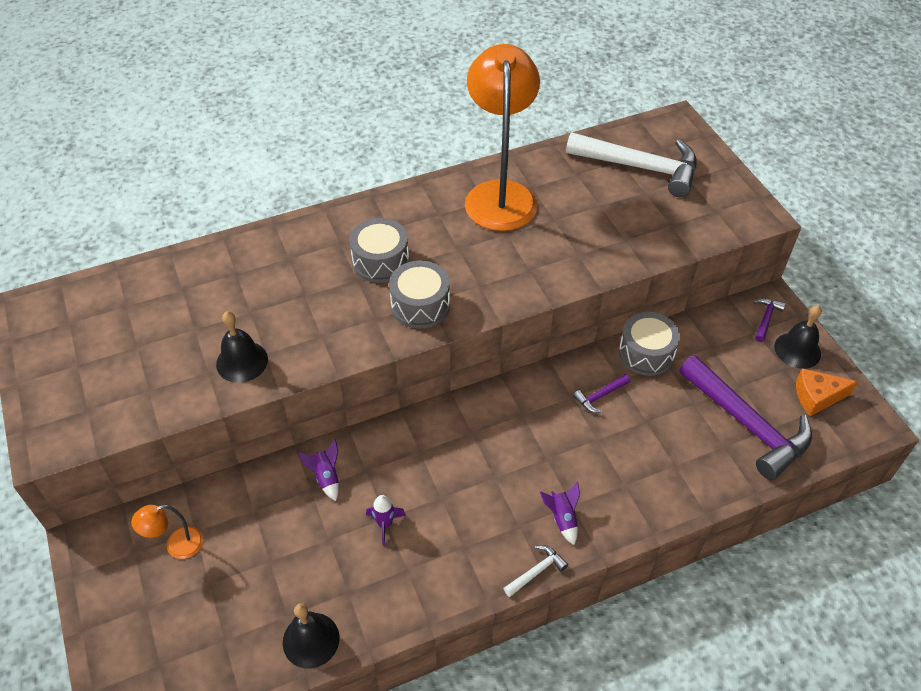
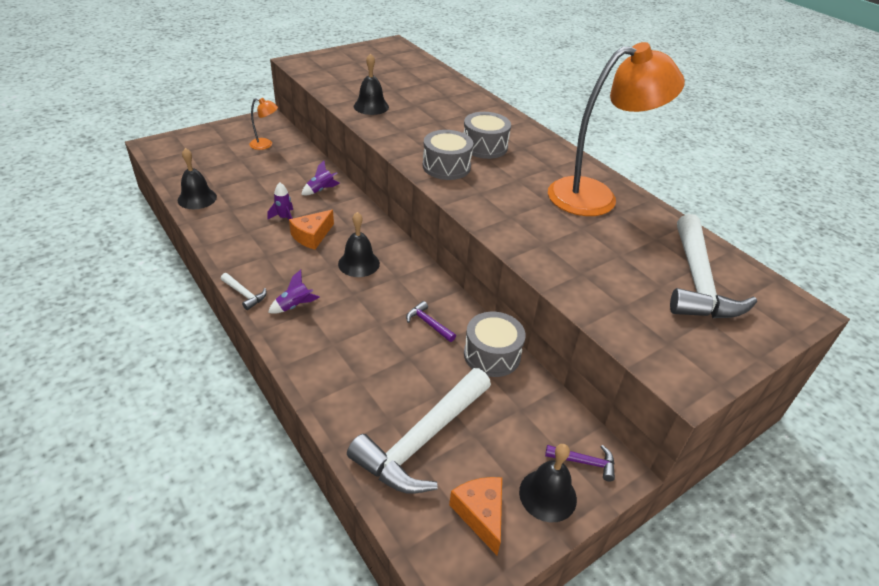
camera: 75 degrees right, 10 degrees down
orange lamp [131,505,203,559] -> orange lamp turned 135 degrees clockwise [249,98,278,150]
purple hammer [679,355,812,480] -> white hammer [347,368,491,494]
none -> orange cheese [289,210,334,250]
none -> black bell [338,212,380,277]

